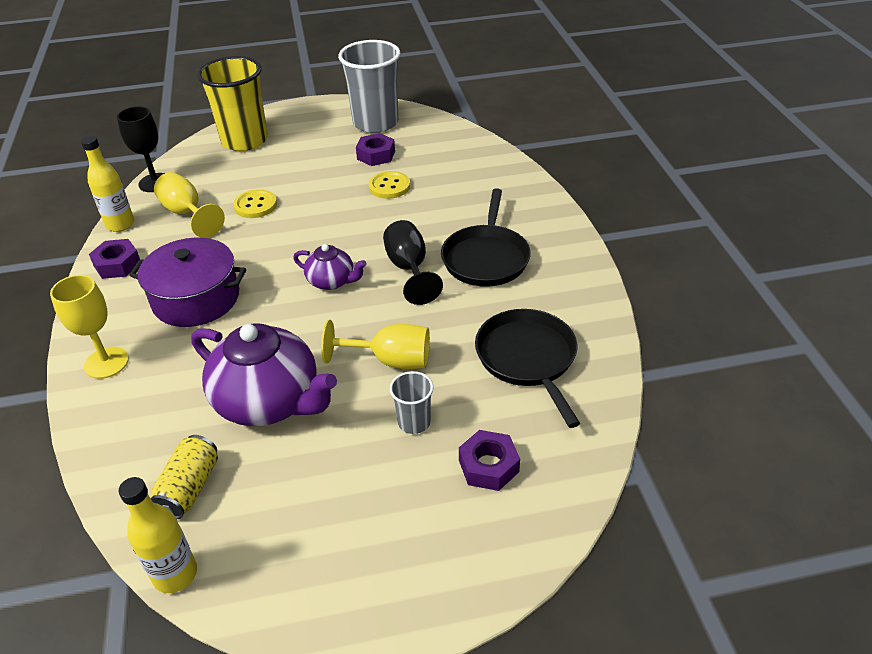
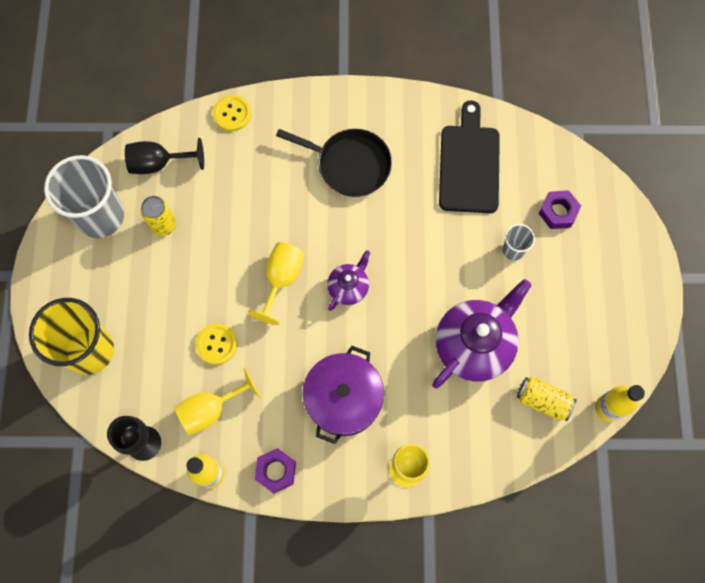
camera: 80 degrees left, 30 degrees up
yellow goblet [321,320,430,369] -> yellow goblet moved to [248,242,304,325]
purple nut [356,133,395,166] -> yellow can [141,196,176,236]
yellow button [369,171,410,199] -> yellow button moved to [213,95,251,131]
black goblet [383,220,443,305] -> black goblet moved to [125,138,204,174]
black pan [475,309,580,428] -> black cutting board [439,100,500,213]

